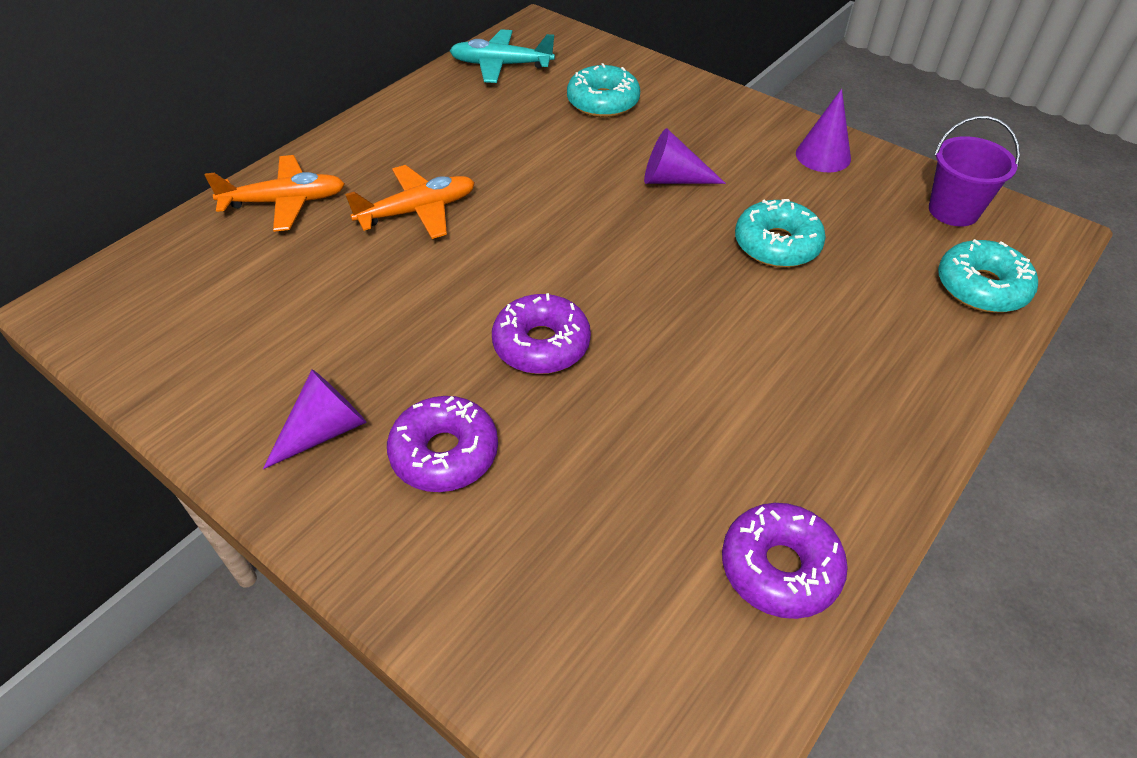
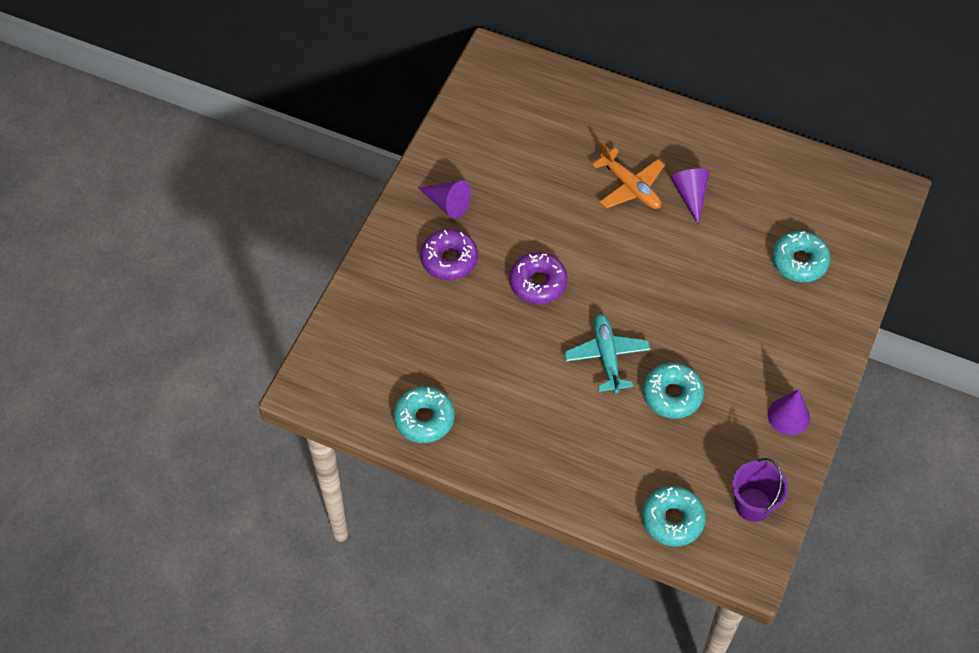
camera: 75 degrees right, 10 degrees up
orange plane [205,155,345,232] -> none
turquoise plane [450,29,555,83] -> turquoise plane moved to [564,314,650,394]
purple cone [644,128,726,184] -> purple cone moved to [671,168,710,226]
purple donut [722,503,848,619] -> turquoise donut [393,386,455,443]

